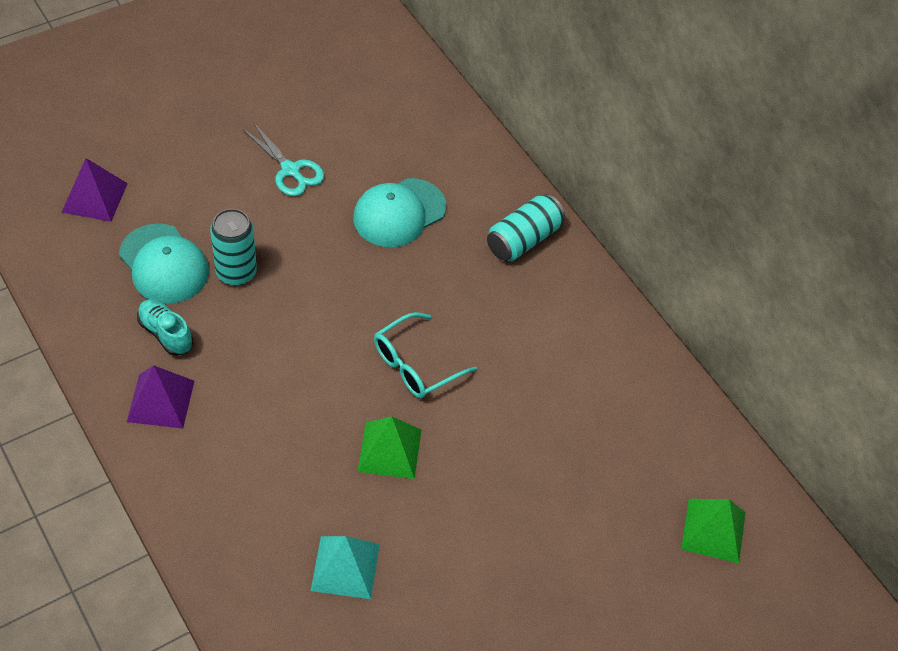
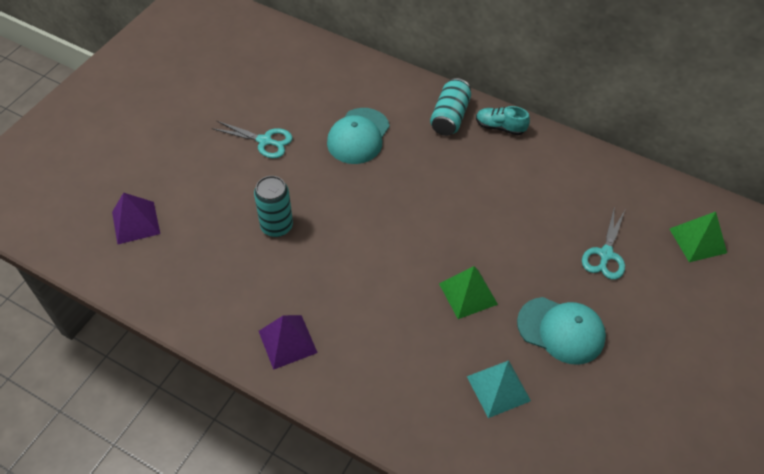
camera: 25 degrees left, 0 degrees up
turquoise cap [119,224,209,304] -> turquoise cap moved to [517,297,606,365]
turquoise shoe [137,299,193,356] -> turquoise shoe moved to [476,106,530,135]
turquoise glasses [374,312,477,399] -> none
none -> turquoise scissors [582,209,625,280]

